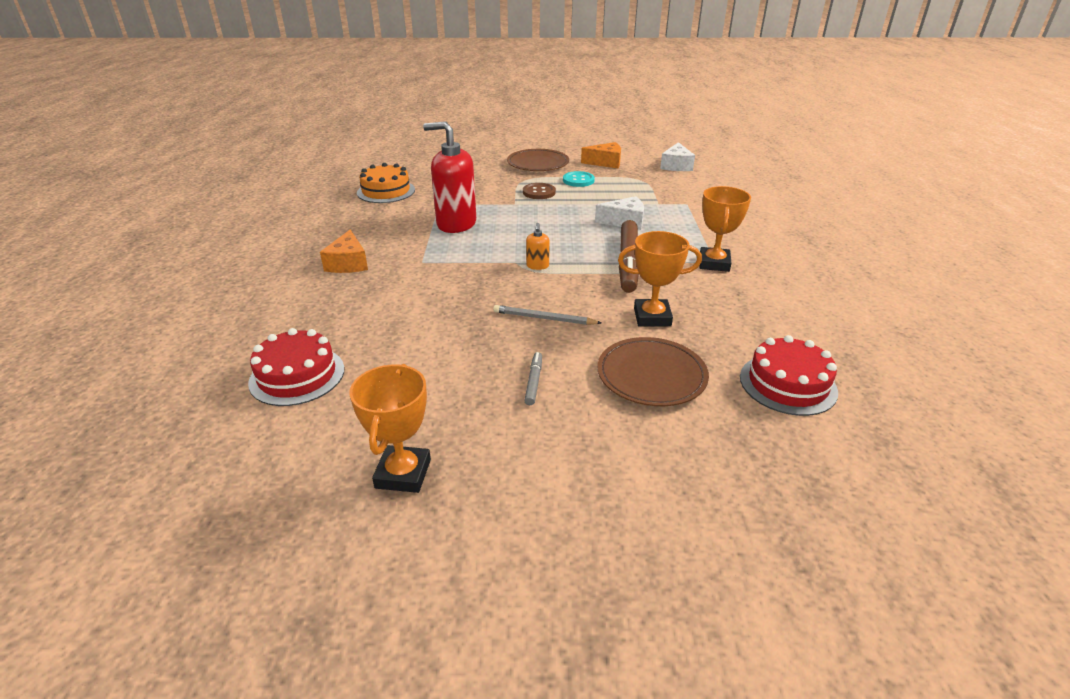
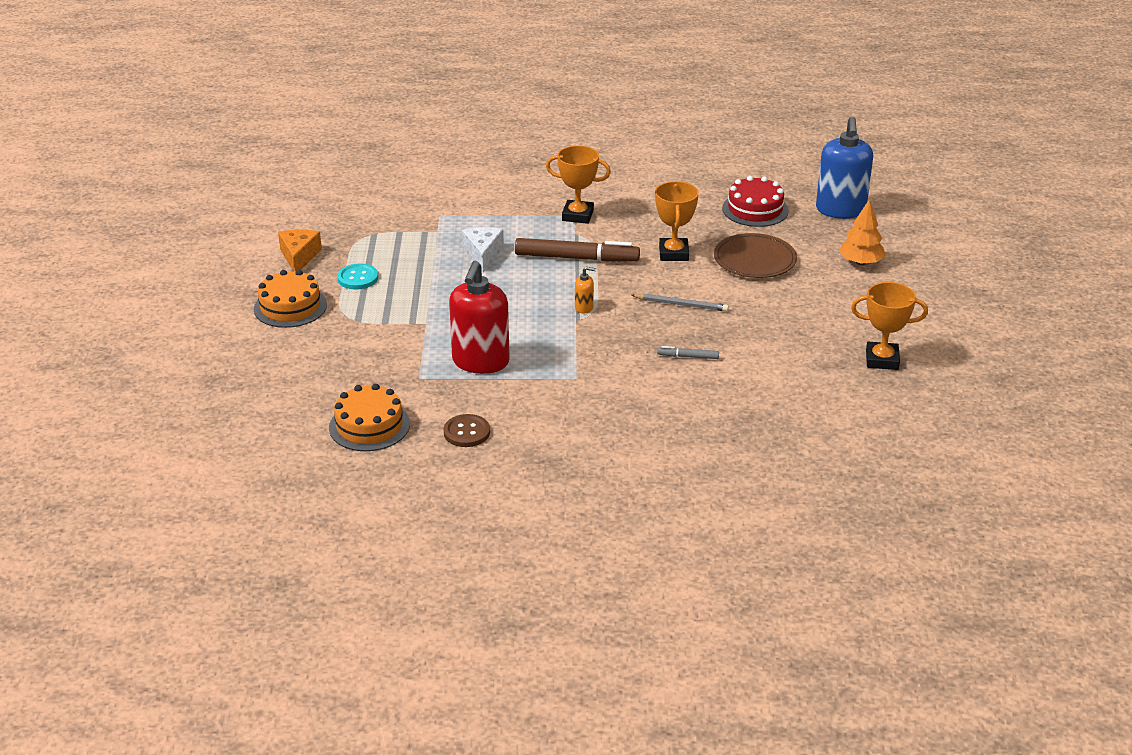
camera: 90 degrees left, 0 degrees up
red cake [248,328,344,406] -> none
orange cheese [320,229,368,273] -> none
grey pencil [493,305,601,325] -> grey pencil turned 90 degrees counterclockwise [631,294,729,312]
brown plate [507,149,569,171] -> orange cake [254,270,327,328]
brown button [523,183,556,199] -> brown button moved to [444,414,490,447]
grey marker [524,352,542,405] -> grey marker moved to [657,346,719,359]
white cheese [660,142,695,171] -> none
none -> blue soap dispenser [816,117,873,219]
none -> orange tree [839,199,886,265]

